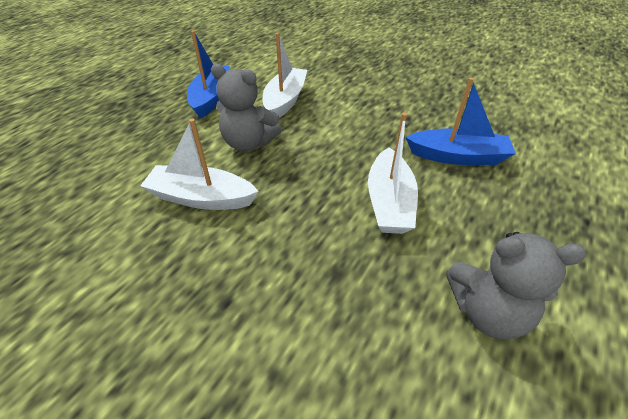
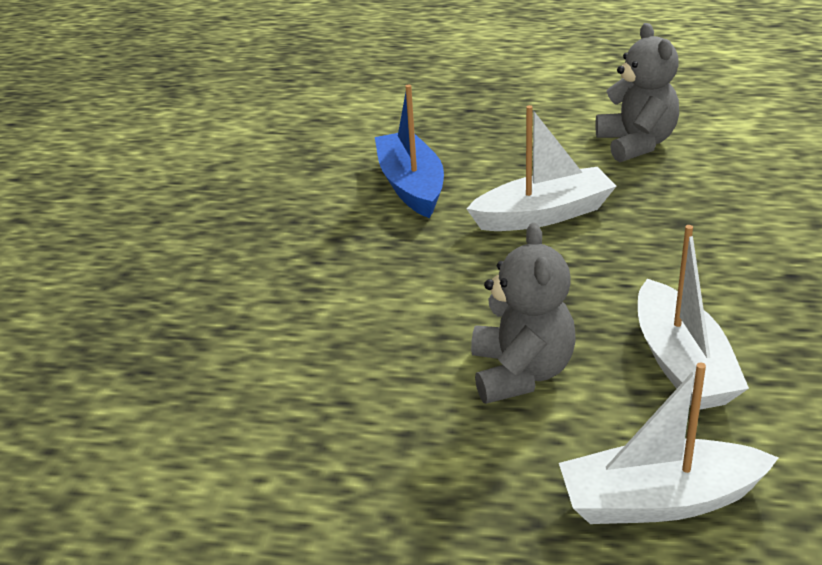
camera: 110 degrees left, 10 degrees down
blue boat [187,30,230,119] -> none
white boat [263,33,307,118] -> white boat moved to [559,363,779,524]

